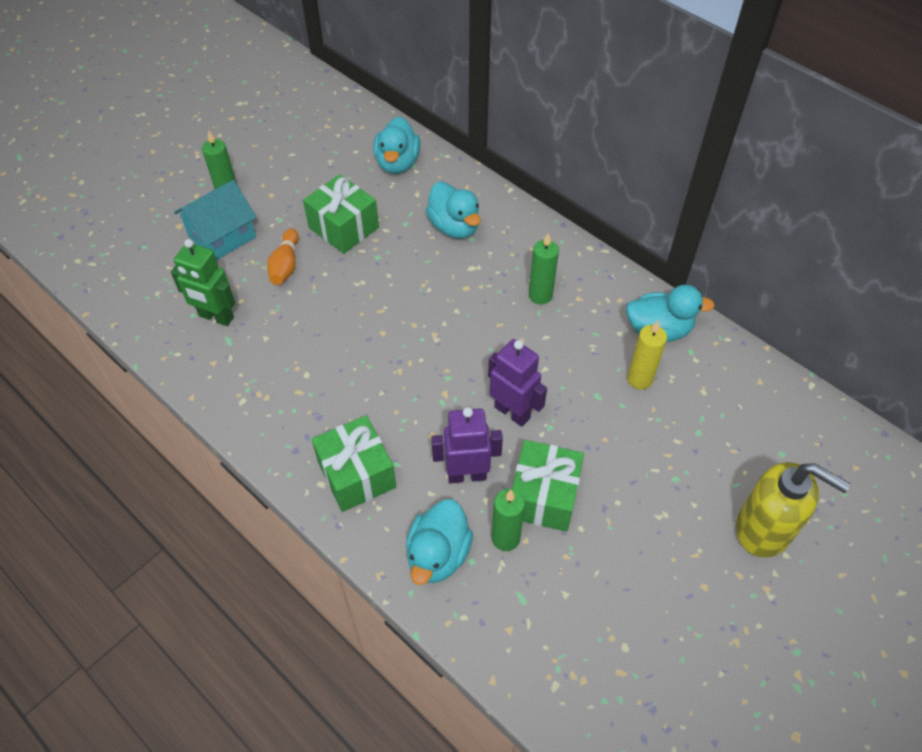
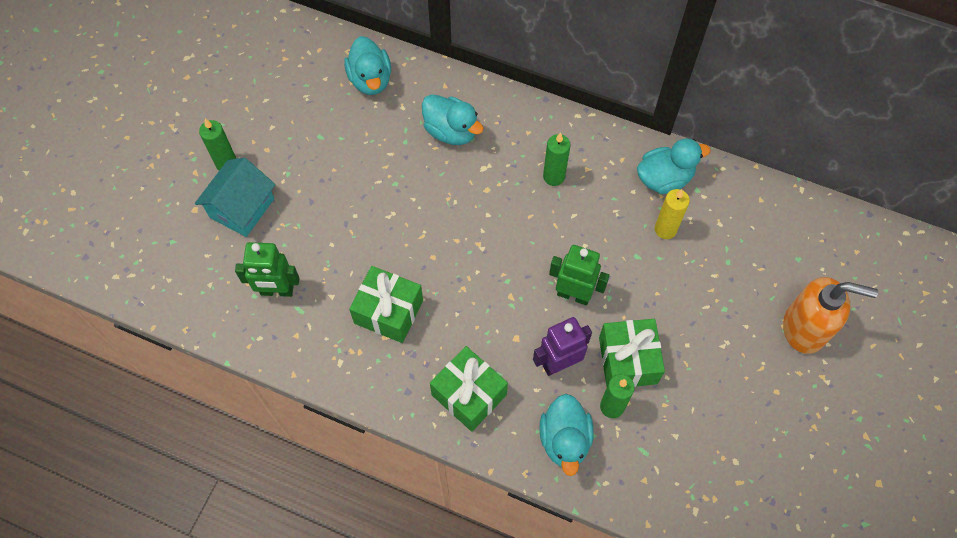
camera: 20 degrees left, 10 degrees up
orange bowling pin [267,229,299,285] -> none
green gift [303,174,379,254] -> green gift moved to [349,266,423,343]
purple robot [488,339,547,427] -> green robot [549,245,610,305]
yellow soap dispenser [736,462,850,558] -> orange soap dispenser [783,277,878,354]

